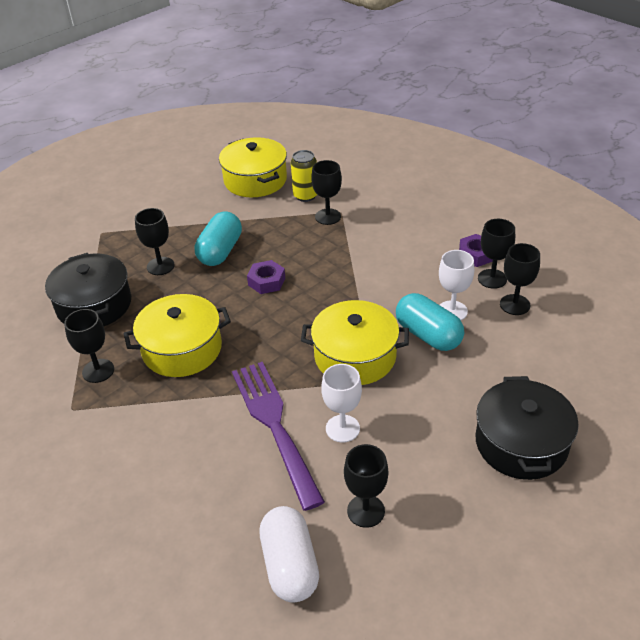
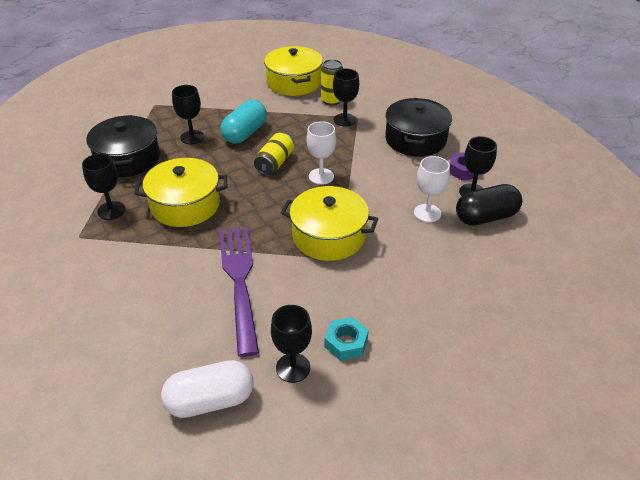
camera: 10 degrees right, 0 degrees up
purple nut [247,260,285,294] -> yellow can [254,133,294,175]
white capsule [260,506,319,602] -> white capsule turned 75 degrees clockwise [161,360,254,418]
white goblet [321,364,362,442] -> white goblet moved to [307,121,336,185]
turquoise capsule [396,293,464,351] -> none
black pot [476,376,579,480] -> black pot moved to [385,98,452,157]
black goblet [500,243,540,315] -> black capsule [456,184,522,226]
none -> turquoise nut [325,317,369,361]

